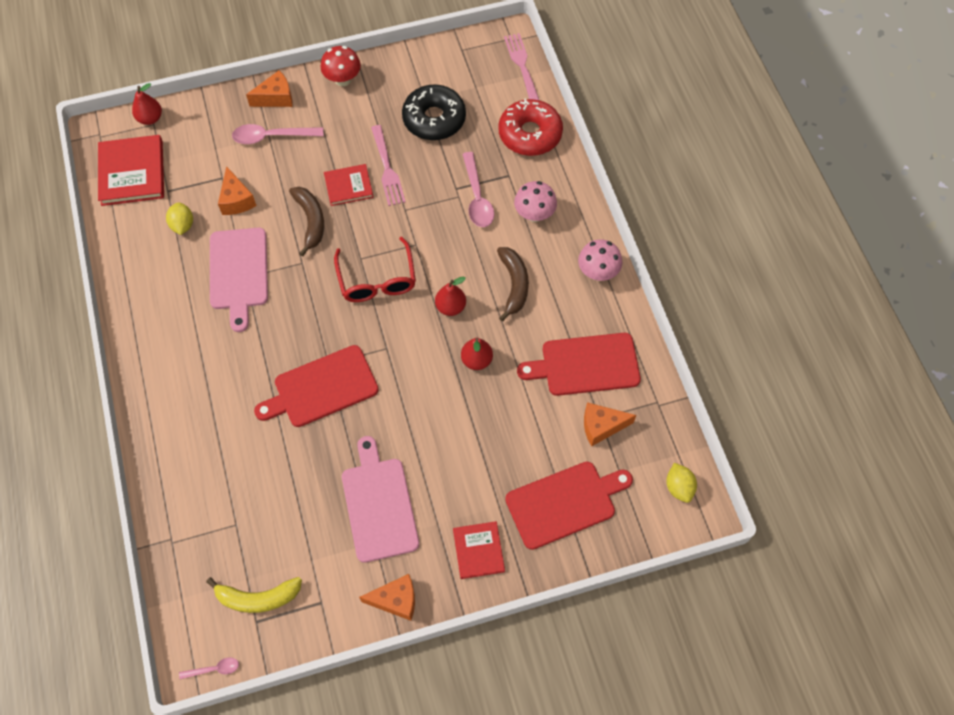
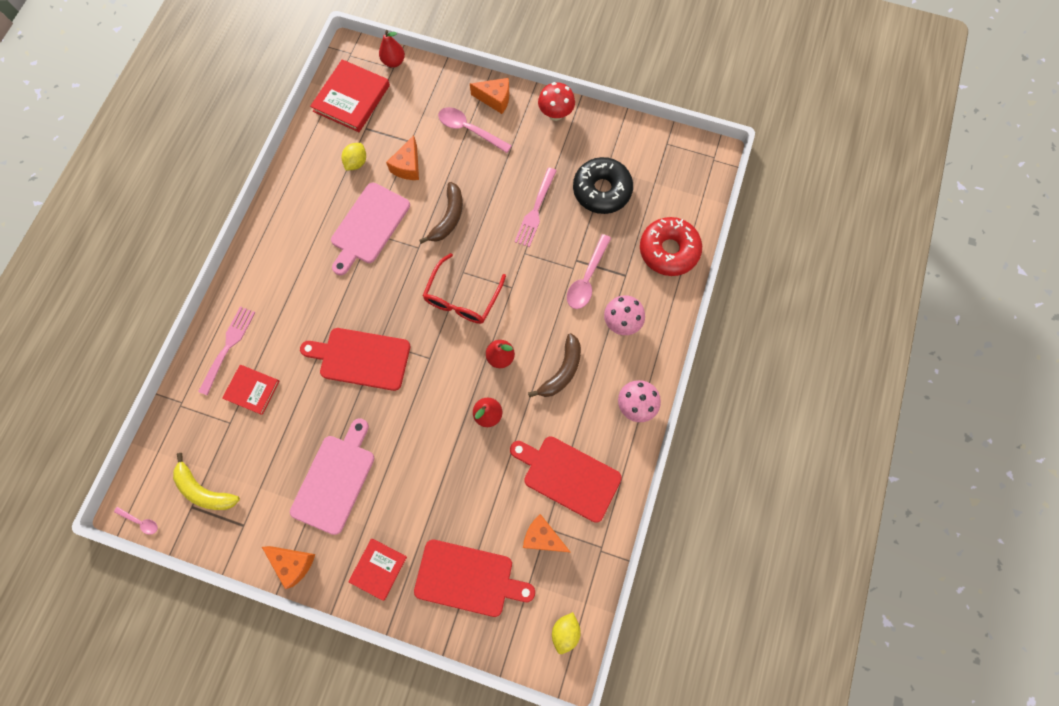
camera: 35 degrees right, 10 degrees up
red book [324,164,373,206] -> red book moved to [222,365,280,415]
pink fork [504,33,539,100] -> pink fork moved to [198,306,256,396]

